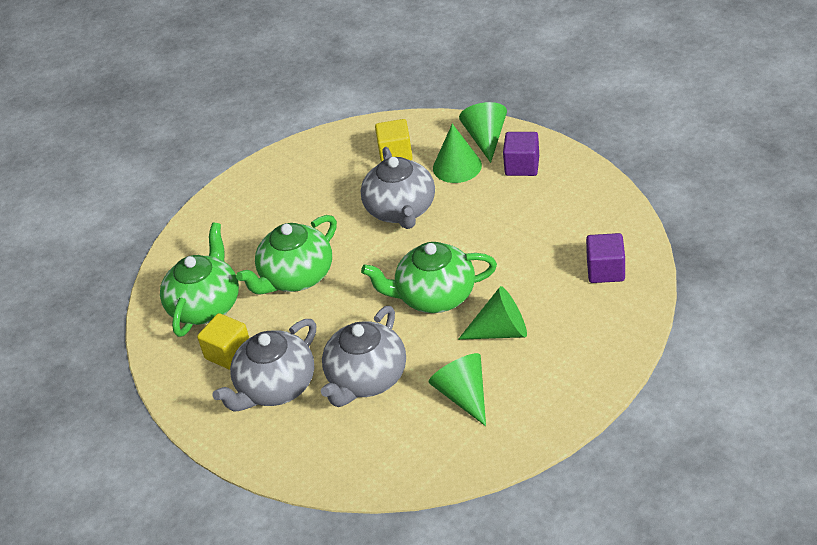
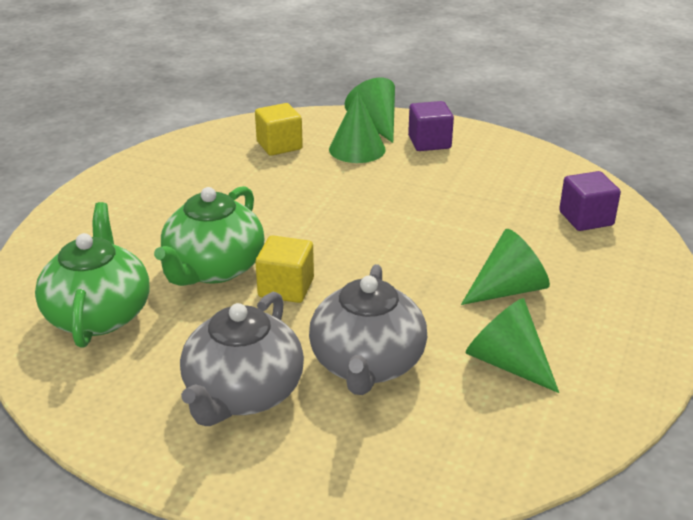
camera: 25 degrees left, 10 degrees down
yellow cube [197,313,249,370] -> yellow cube moved to [255,235,314,303]
grey teapot [361,147,435,229] -> none
green teapot [361,242,497,313] -> none

